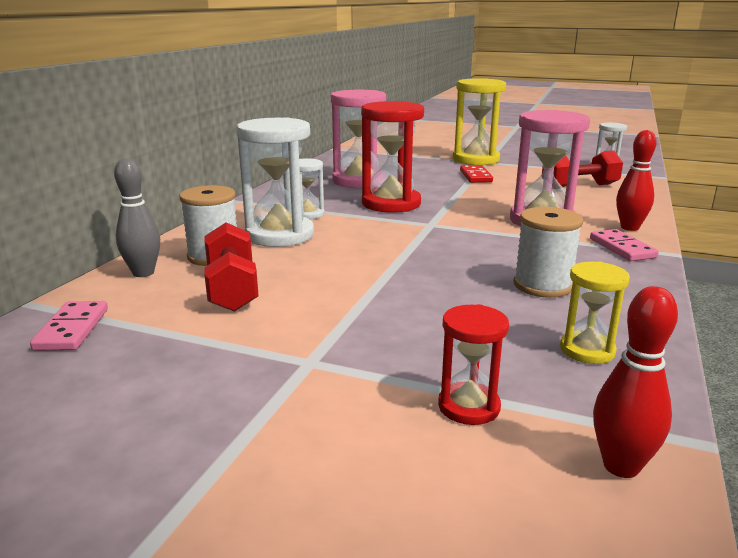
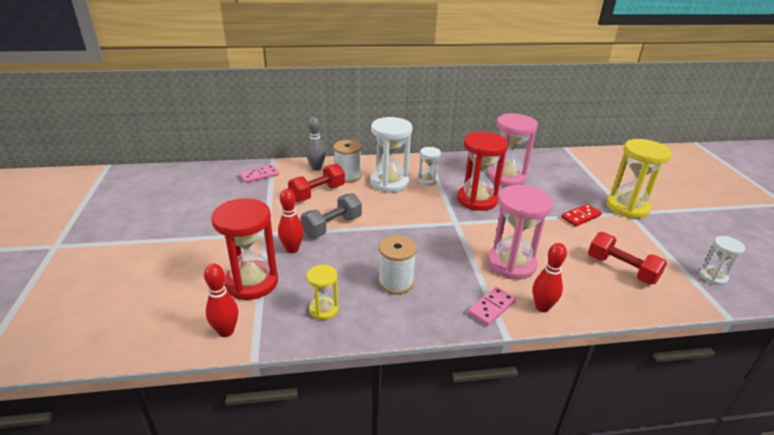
camera: 60 degrees right, 10 degrees up
red hourglass [438,304,509,425] -> red hourglass [211,198,278,300], size x1.90
none -> red bowling pin [278,189,304,253]
none -> grey dumbbell [300,193,362,238]

